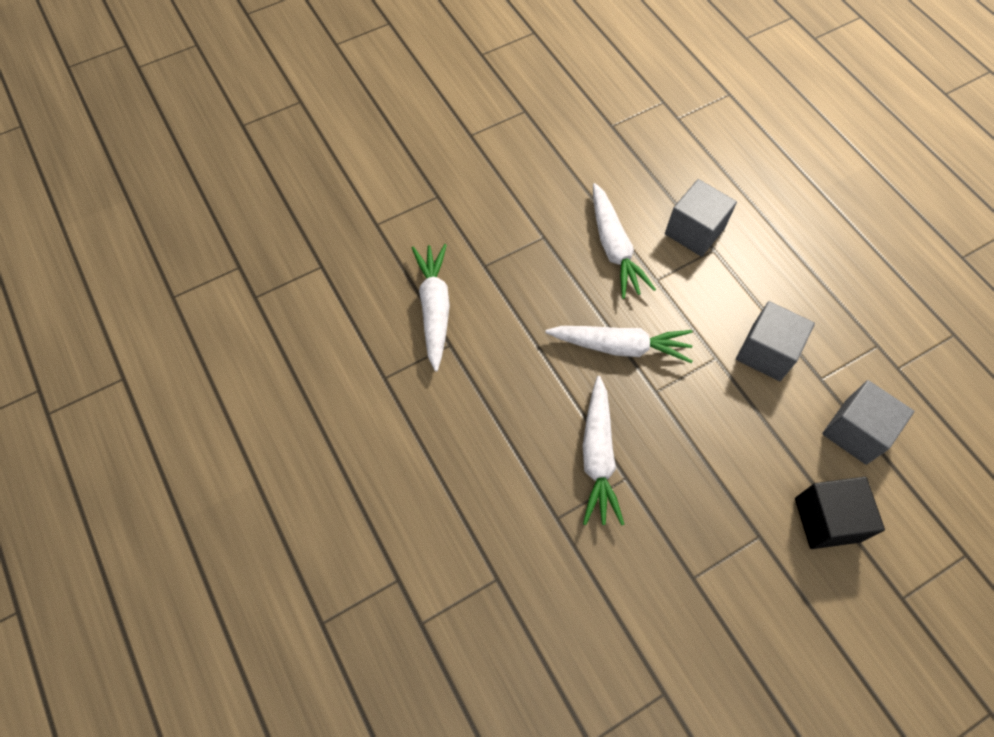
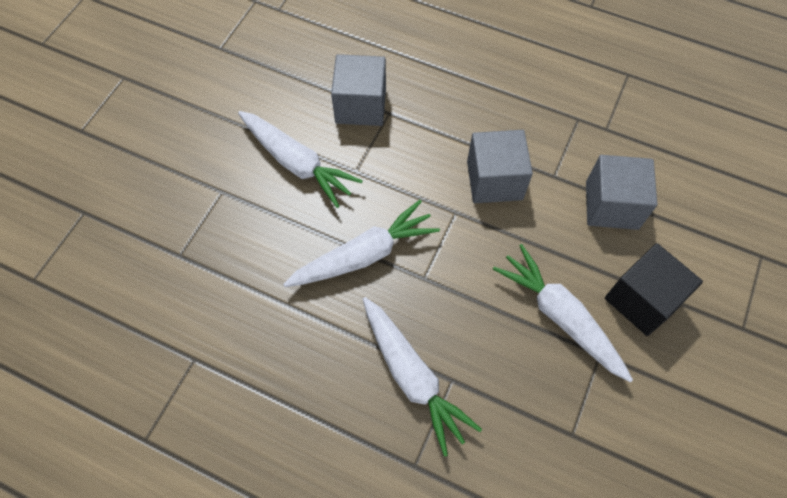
camera: 35 degrees left, 0 degrees up
white carrot [412,244,450,371] -> white carrot moved to [493,244,633,383]

